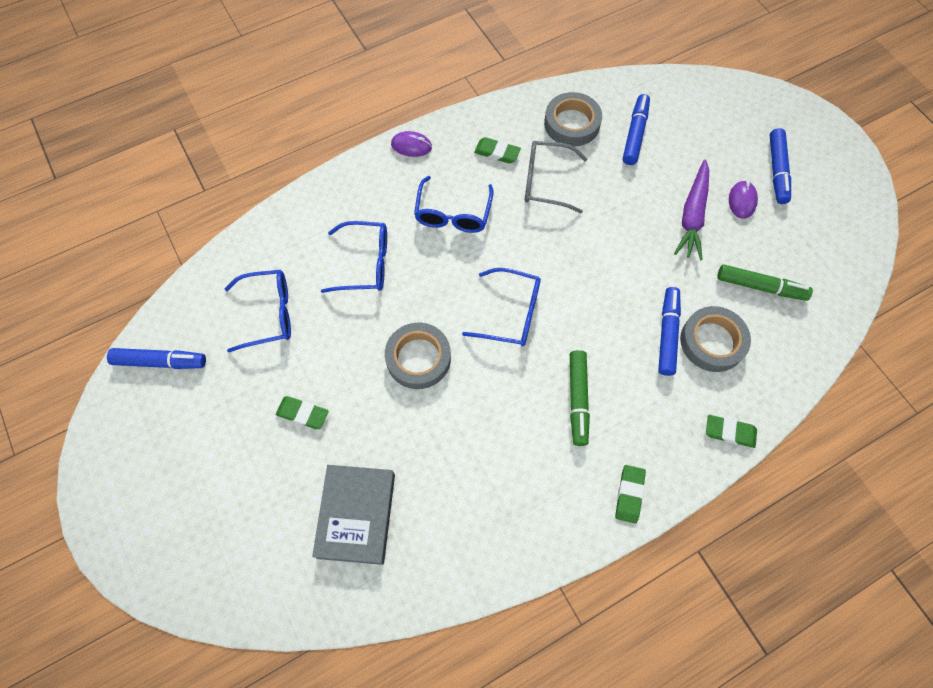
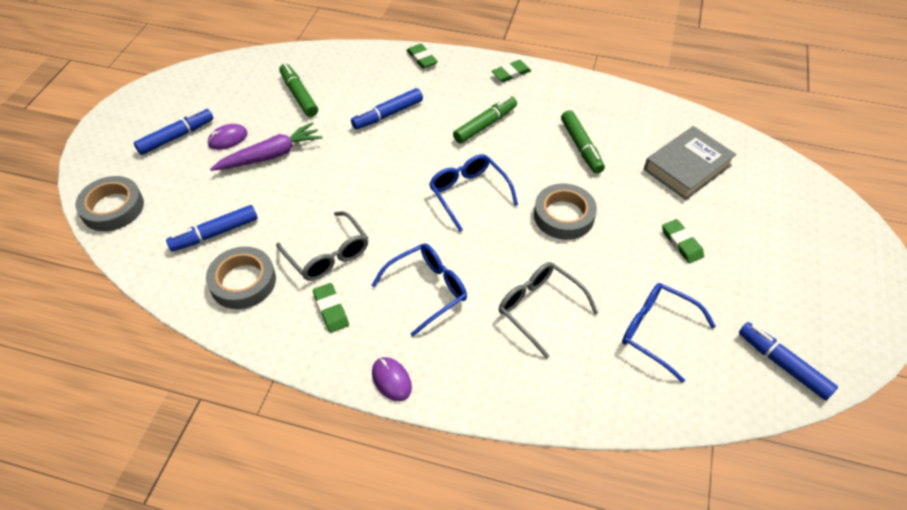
camera: 135 degrees left, 15 degrees down
blue glasses [321,221,387,293] -> grey glasses [499,262,598,359]
grey tape [680,306,751,372] -> grey tape moved to [75,176,144,231]
none -> green marker [561,110,605,174]

